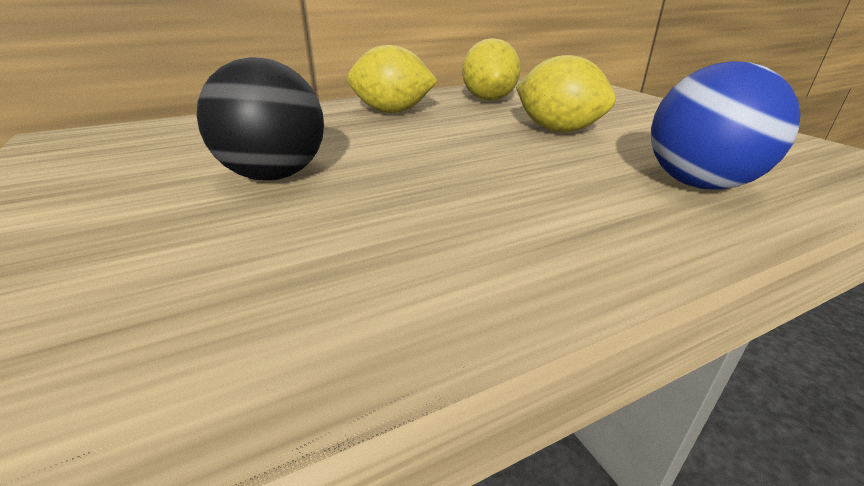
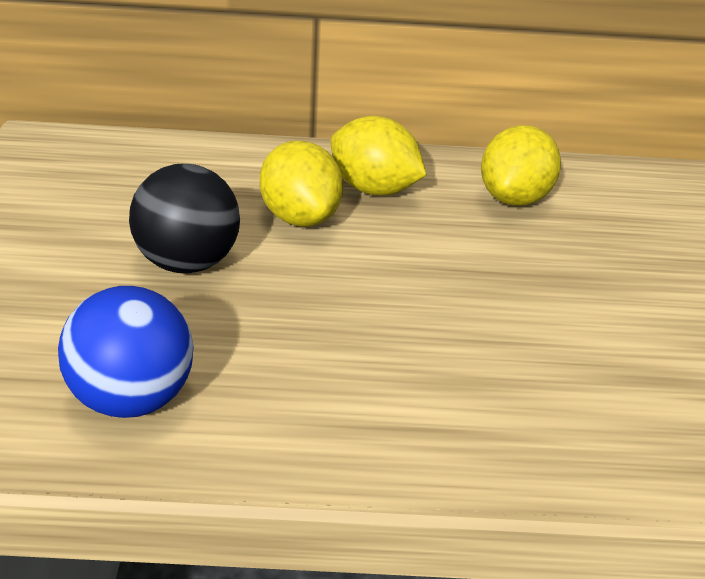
camera: 25 degrees right, 5 degrees up
yellow lemon [516,55,616,132] -> yellow lemon moved to [260,141,343,227]
blue ball [651,61,801,190] -> blue ball moved to [58,286,194,418]

